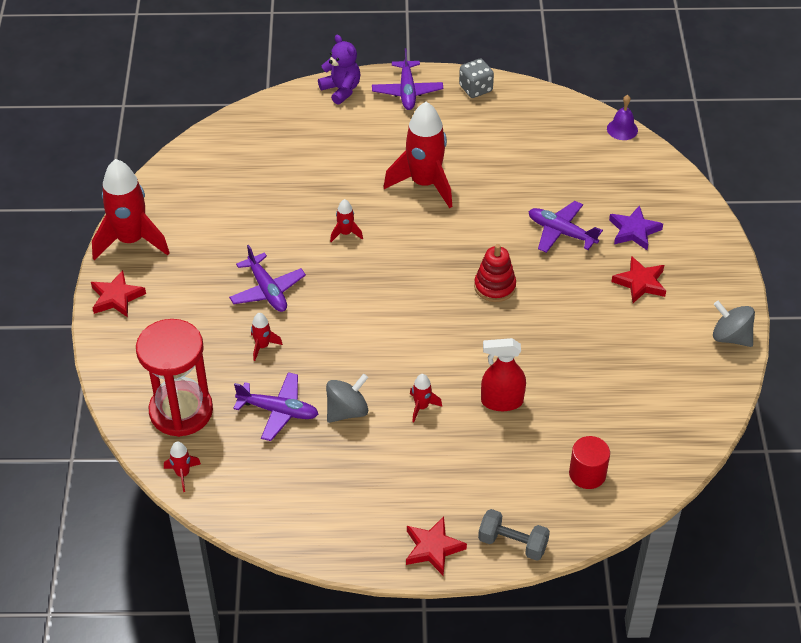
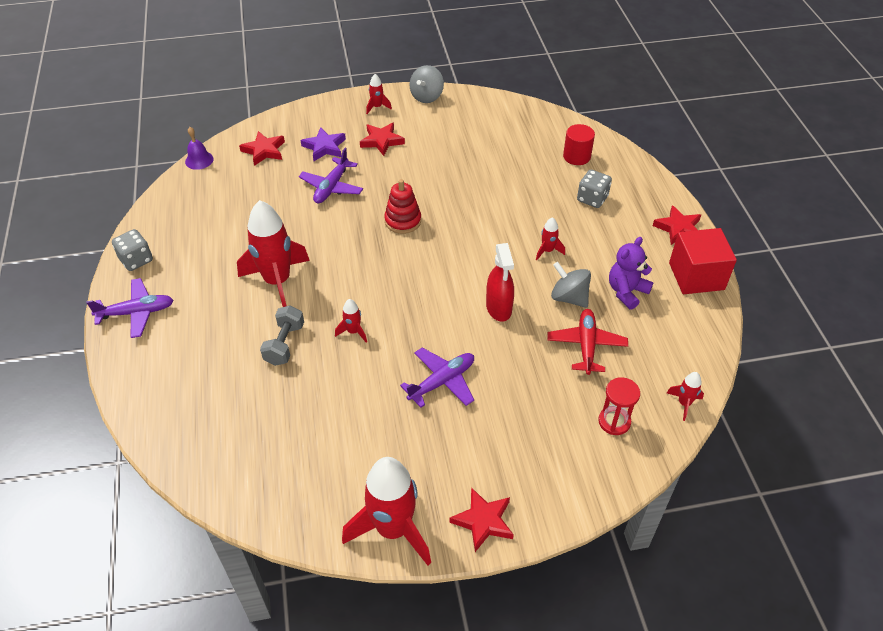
camera: 100 degrees left, 0 degrees up
red hourglass [136,319,213,437] -> red hourglass [598,377,640,435], size x0.50
purple plane [233,372,318,441] -> red plane [547,309,628,375]
red rocket [251,313,283,361] -> red rocket moved to [366,74,392,114]
purple teddy bear [318,35,360,105] -> purple teddy bear moved to [609,237,654,310]
grey dumbbell [478,509,550,561] -> grey dumbbell moved to [260,305,304,366]
red spray bottle [481,338,526,411] -> red spray bottle moved to [486,243,514,322]
none -> red star [239,131,285,166]
none -> grey dice [577,170,612,208]
none -> red cube [669,228,737,294]

